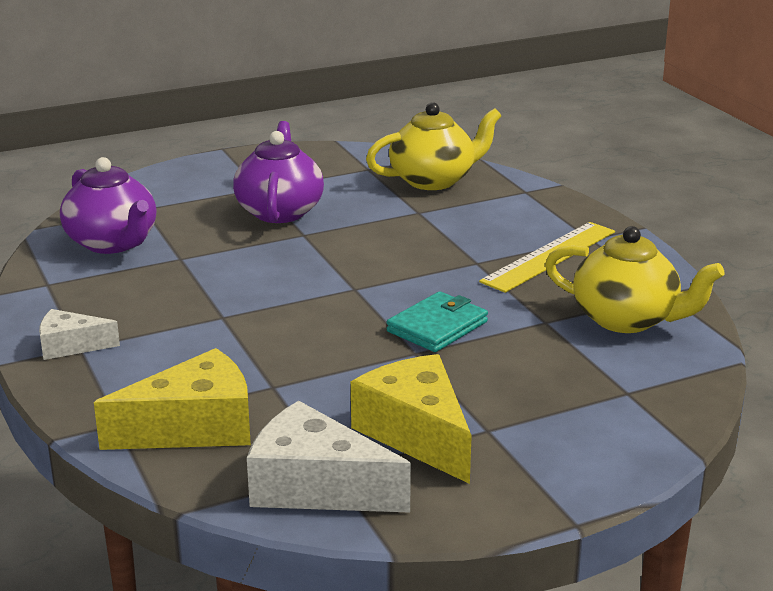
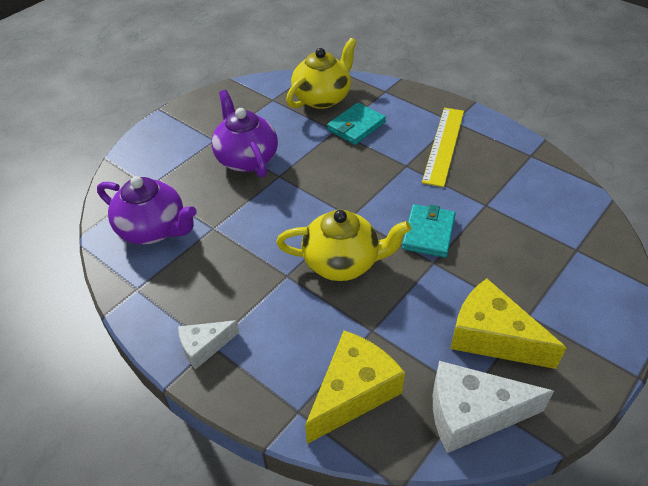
camera: 25 degrees left, 20 degrees up
yellow teapot [545,226,725,333] -> yellow teapot moved to [276,210,411,281]
none -> turquoise wallet [327,102,386,145]

